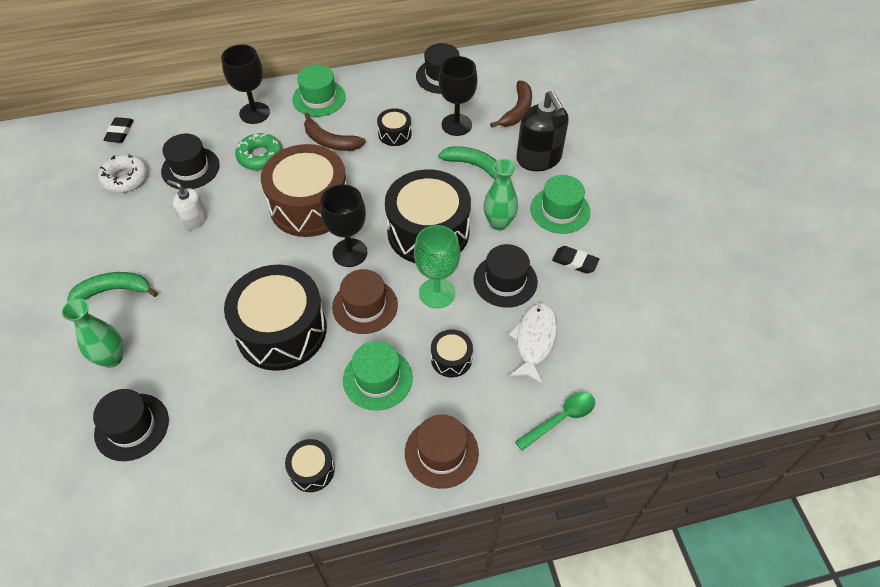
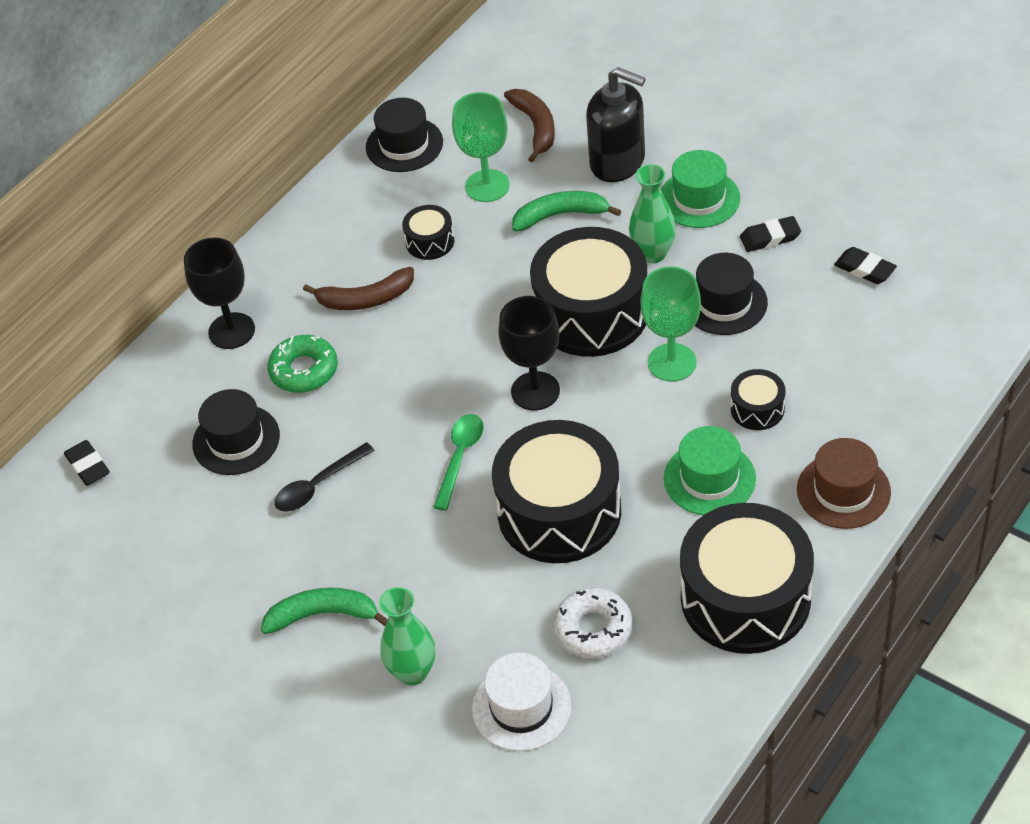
camera: 35 degrees left, 5 degrees down
green banana [67,272,158,302] -> green banana turned 45 degrees clockwise [261,587,388,634]
black hat [93,389,169,461] -> white hat [472,653,571,751]
white donut [98,154,148,193] -> white donut moved to [553,588,633,658]
white soap dispenser [167,180,207,230] -> black spoon [274,442,375,512]
brown drum [261,144,347,237] -> none
black drum [285,439,335,492] -> black drum [680,503,814,654], size x2.24
green hat [292,65,346,117] -> none
brown hat [332,269,398,334] -> none
black goblet [438,56,478,136] -> green goblet [452,92,510,202]
white fish [508,303,557,385] -> none
green spoon [515,392,595,451] -> green spoon moved to [433,414,484,511]
none -> black eraser [834,247,897,284]

